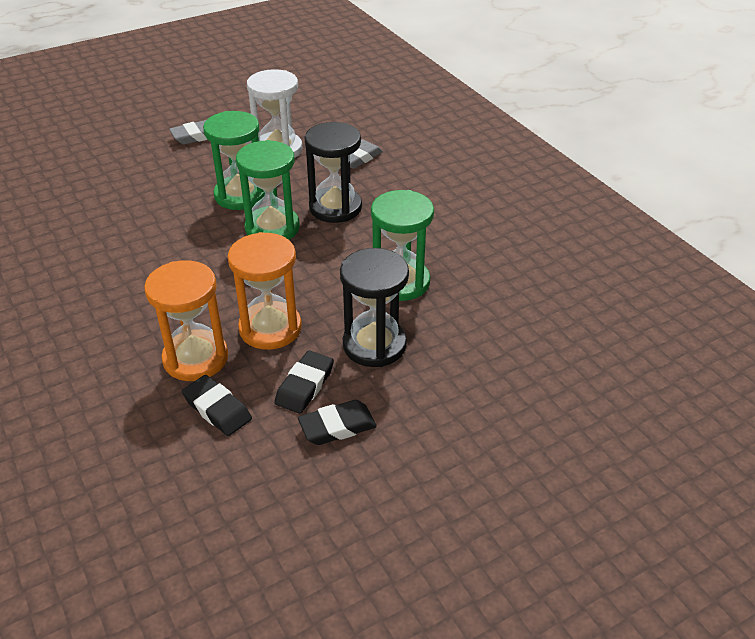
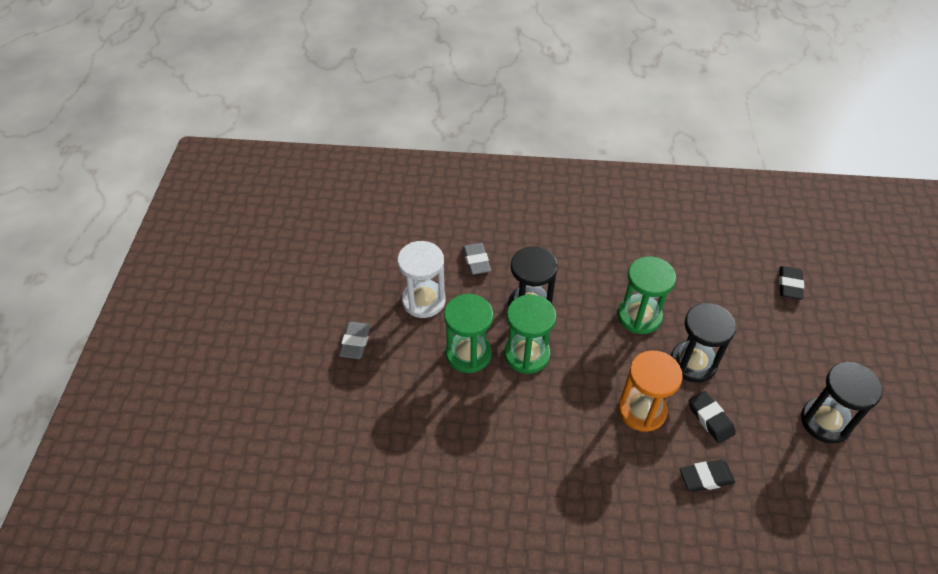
camera: 55 degrees left, 10 degrees up
orange hourglass [144,260,228,381] -> none
black eraser [298,400,377,445] -> black eraser moved to [779,266,804,300]
none -> black hourglass [801,362,883,444]

